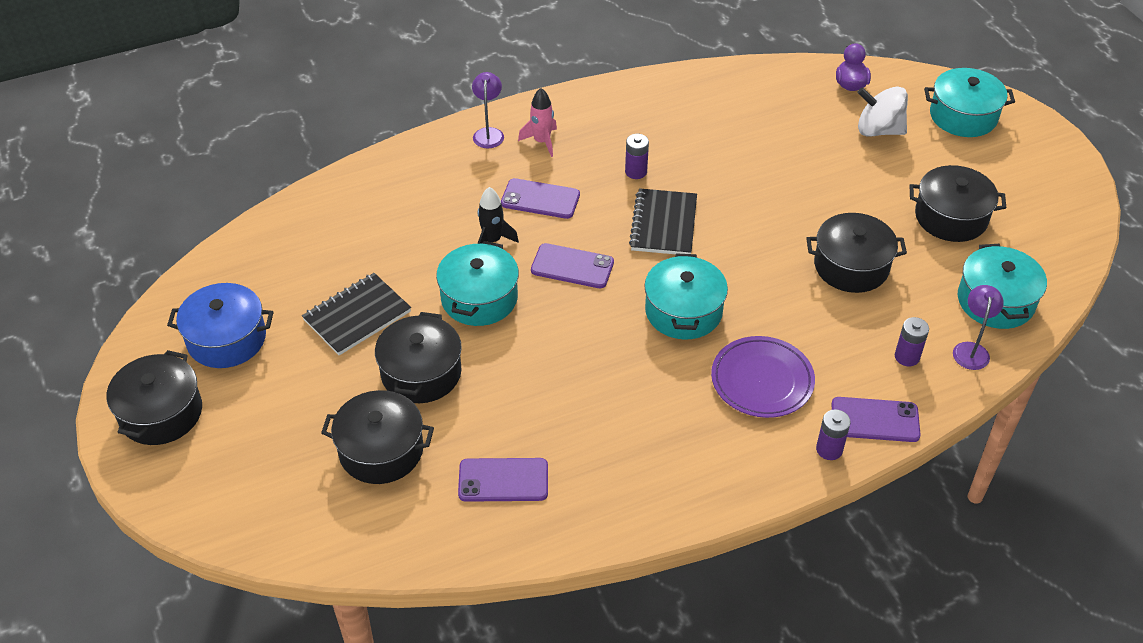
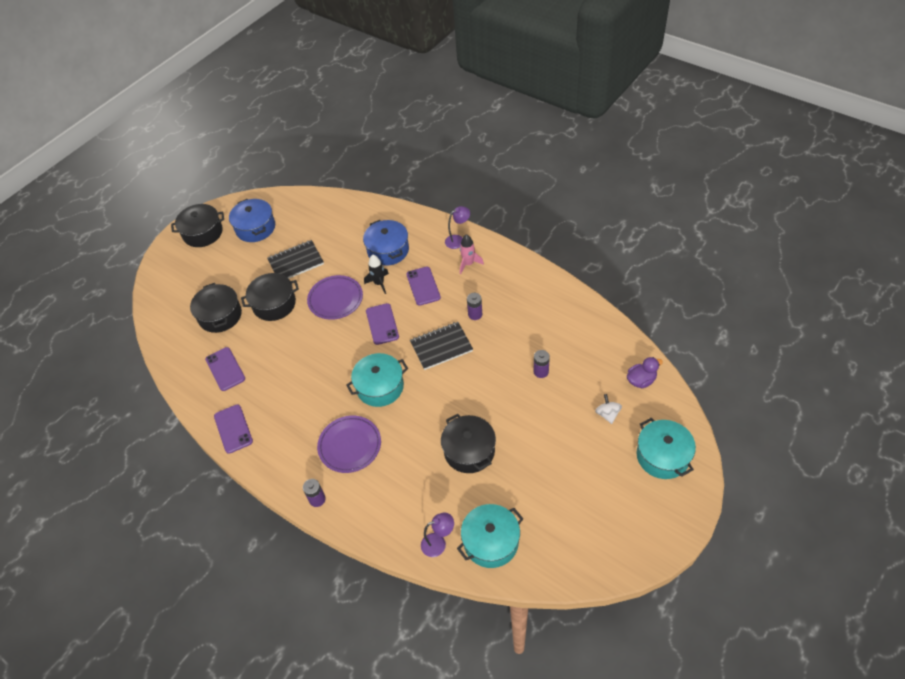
camera: 65 degrees right, 5 degrees up
black notebook [302,273,411,355] -> black notebook turned 45 degrees counterclockwise [267,240,324,279]
turquoise pot [436,241,519,326] -> purple plate [307,275,363,320]
purple phone [831,397,921,442] -> purple phone moved to [214,404,253,454]
white spinning top [857,87,908,137] -> white spinning top [595,394,622,424], size x0.60
purple battery [895,317,929,366] -> purple battery moved to [534,350,550,378]
black pot [910,165,1006,242] -> none
none -> blue pot [363,220,409,266]

